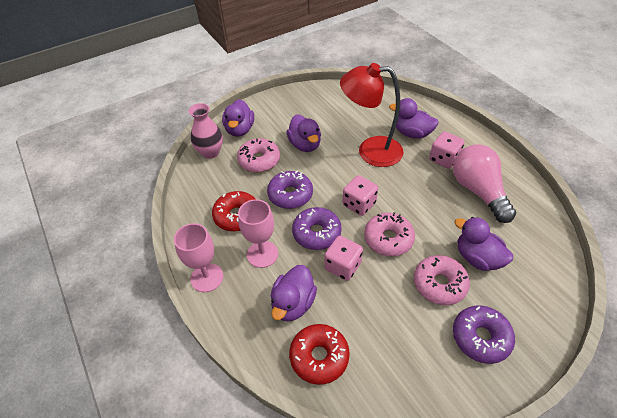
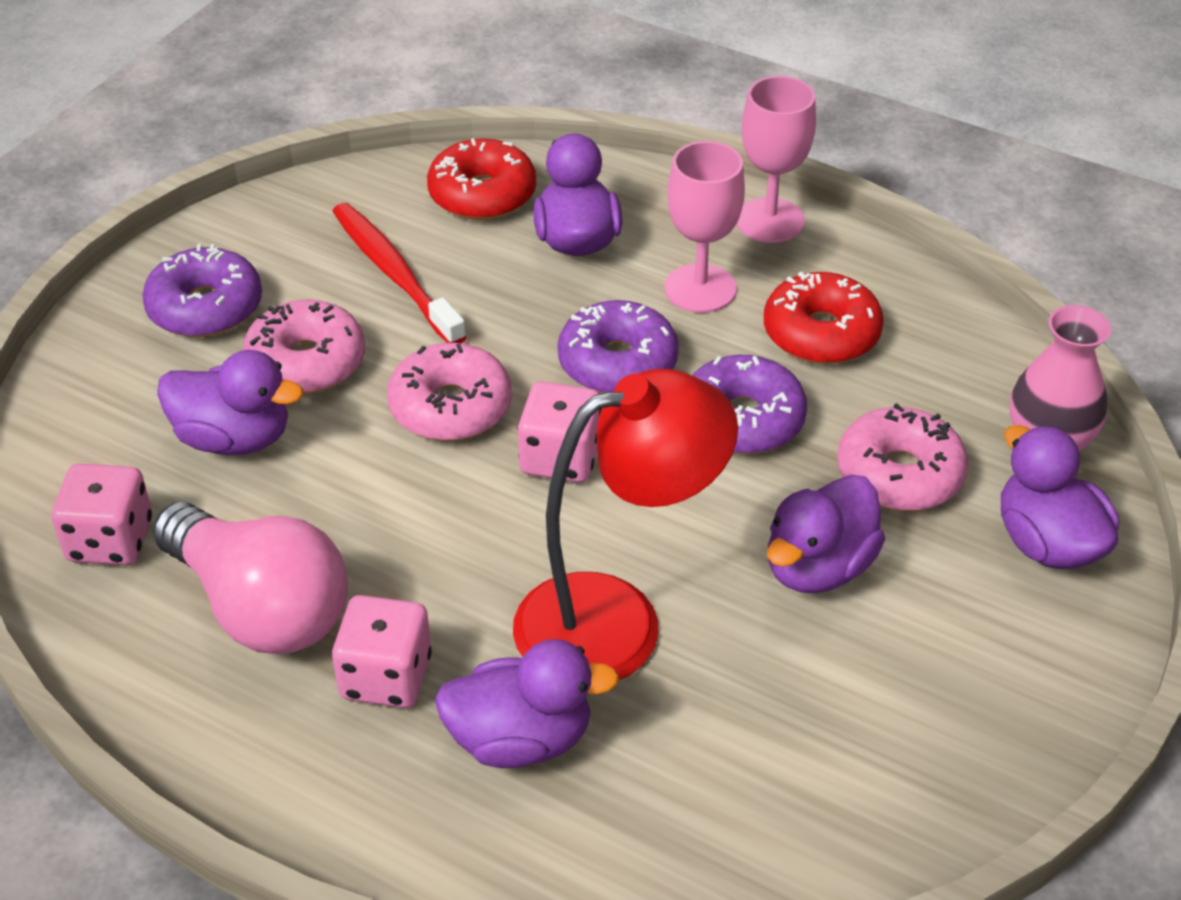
camera: 150 degrees right, 5 degrees down
purple duck [287,114,321,152] -> purple duck turned 90 degrees counterclockwise [767,475,885,593]
pink dice [324,236,363,281] -> pink dice moved to [51,464,152,565]
none -> red toothbrush [333,203,467,343]

